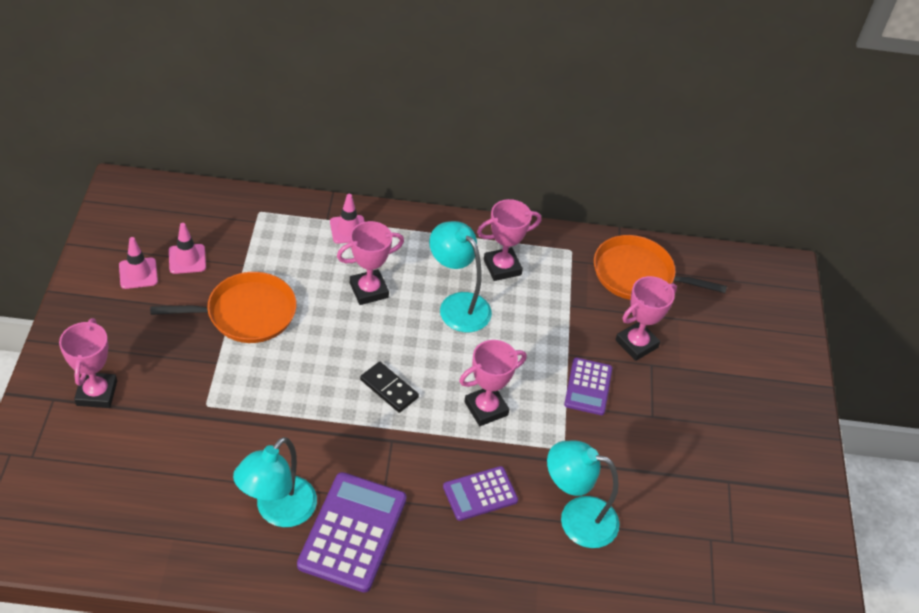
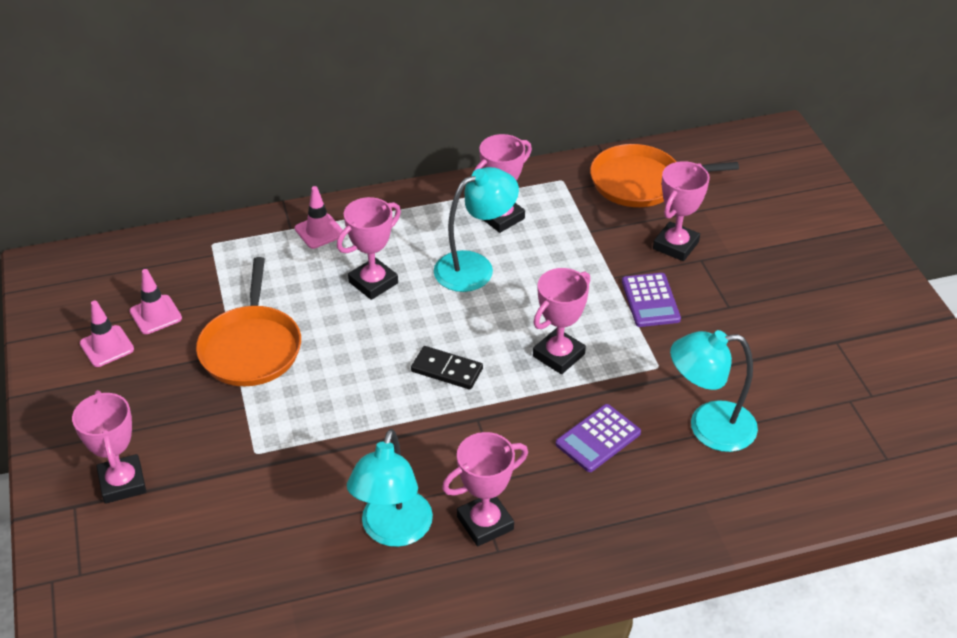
camera: 15 degrees left, 5 degrees down
orange pan [150,272,297,343] -> orange pan turned 120 degrees clockwise [196,257,301,386]
purple calculator [297,472,407,593] -> pink trophy [442,432,528,546]
turquoise lamp [429,221,492,332] -> turquoise lamp turned 120 degrees clockwise [434,167,519,292]

